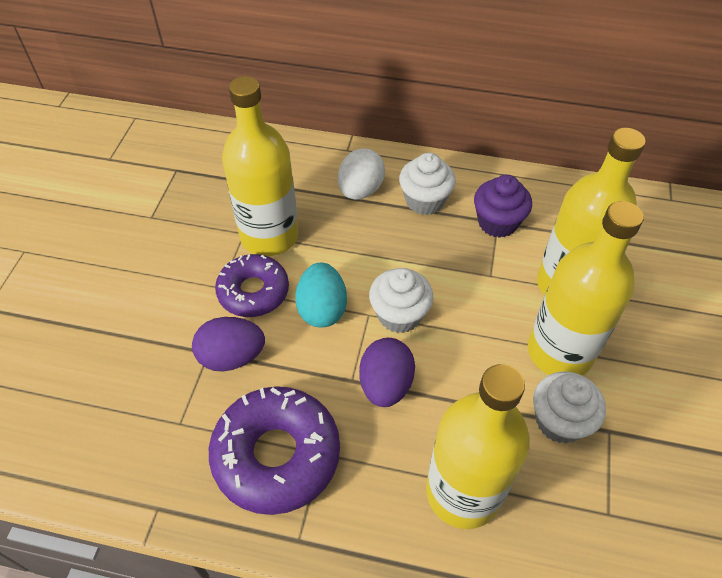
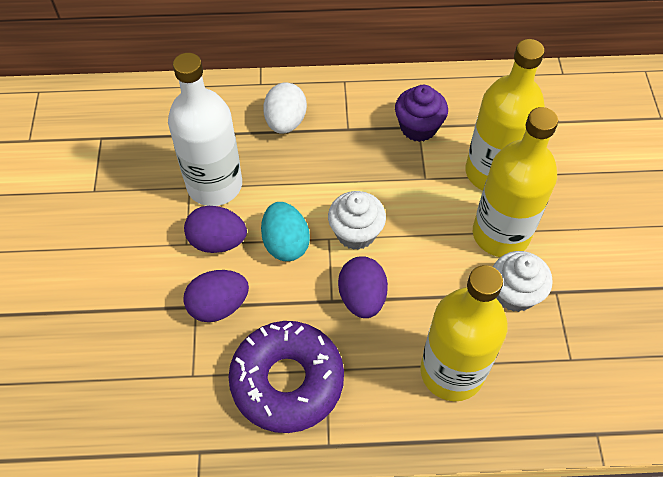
camera: 15 degrees left, 5 degrees up
purple donut [215,254,289,317] -> purple egg [184,206,247,253]
yellow bottle [222,76,299,256] -> white bottle [168,53,242,206]
white cupcake [399,153,456,215] -> none

